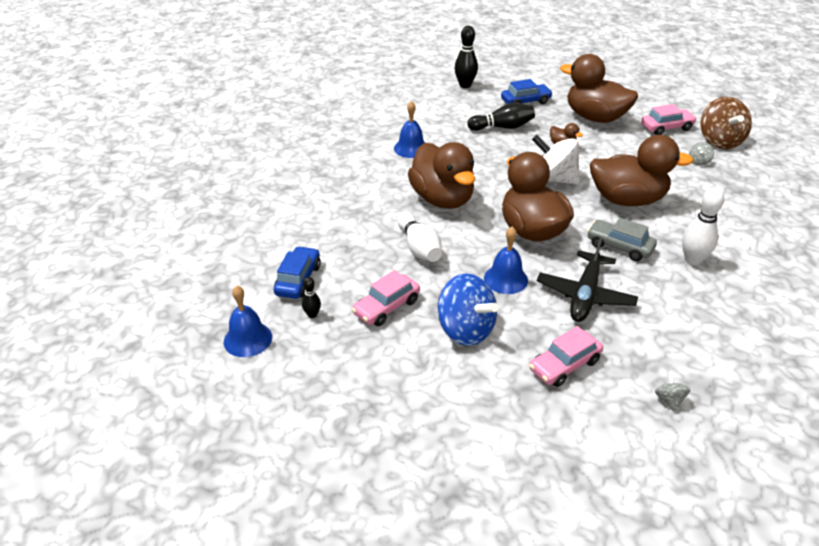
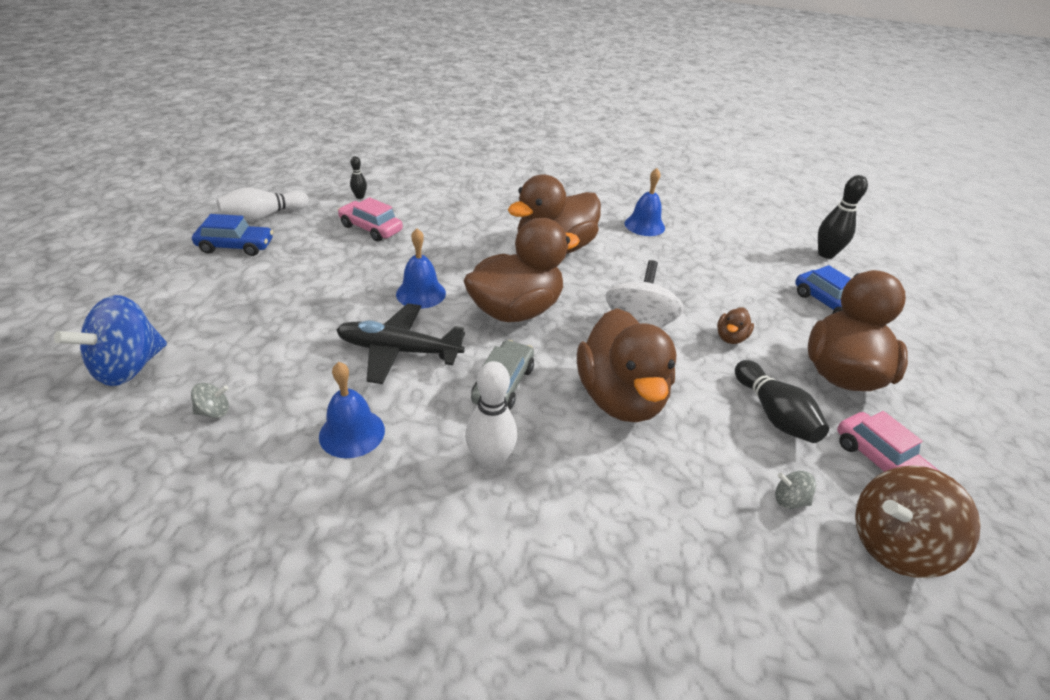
camera: 75 degrees right, 0 degrees up
blue bell [224,285,272,357] -> blue bell moved to [319,362,385,458]
blue car [274,246,321,299] -> blue car moved to [192,214,273,256]
white bowling pin [397,212,442,262] -> white bowling pin moved to [217,188,309,221]
blue spinning top [438,273,498,346] -> blue spinning top moved to [54,295,167,386]
black bowling pin [467,103,535,131] -> black bowling pin moved to [735,360,829,443]
pink car [529,326,603,387] -> none

